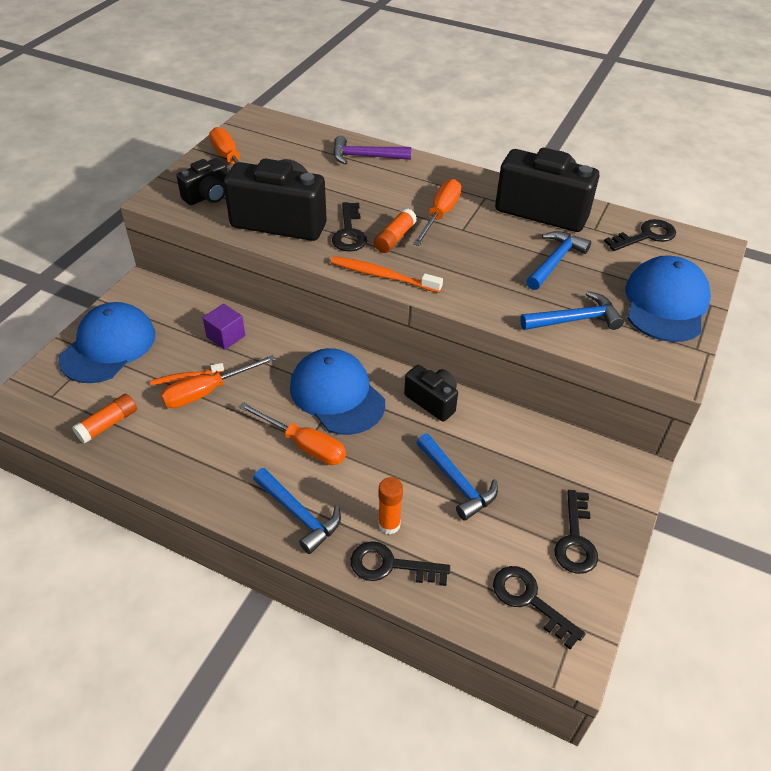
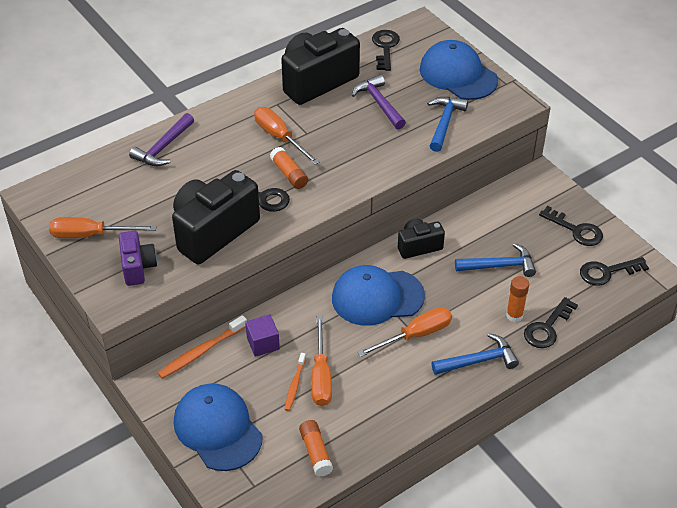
camera: 60 degrees left, 0 degrees up
black camera [176,158,228,205] -> purple camera [119,231,157,286]
orange toothbrush [330,256,443,293] -> orange toothbrush moved to [158,315,247,379]
blue hammer [526,231,591,290] -> purple hammer [352,75,406,129]

